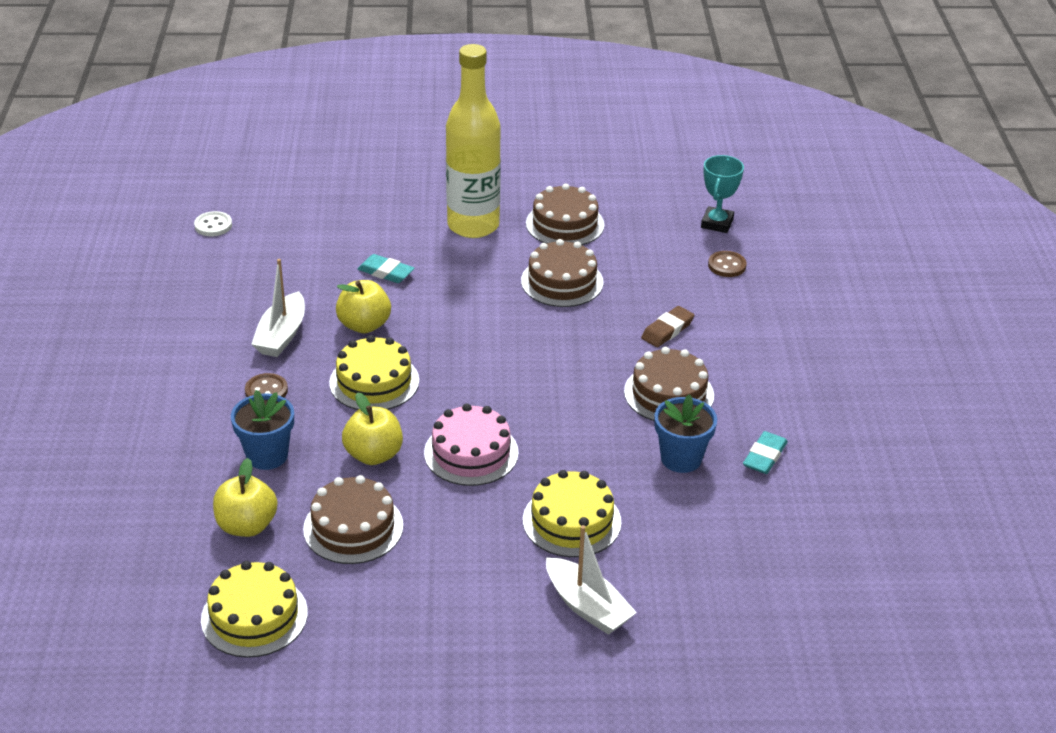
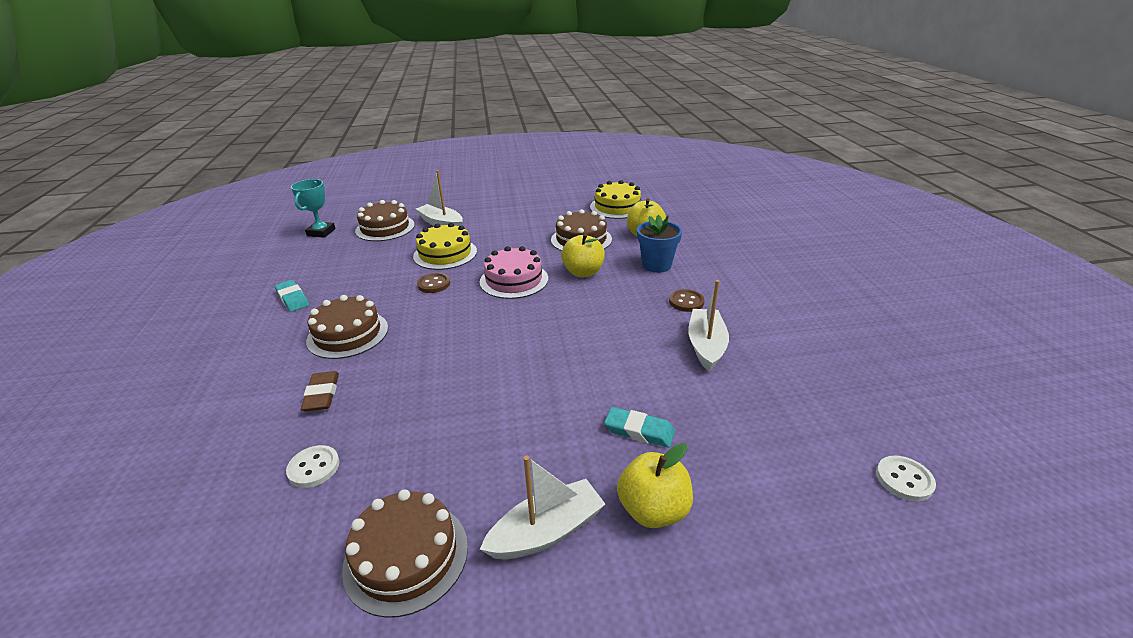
camera: 175 degrees right, 5 degrees down
yellow cake [329,335,419,410] -> none
yellow apple [336,280,391,333] -> yellow apple moved to [617,443,693,528]
yellow bottle [446,44,501,238] -> white boat [480,456,606,560]
brown cake [521,239,604,307] -> brown cake moved to [355,200,415,241]
brown eraser [641,306,694,347] -> brown eraser turned 45 degrees counterclockwise [301,371,339,411]
blue flower pot [654,394,717,473] -> none
turquoise trophy [701,155,744,233] -> turquoise trophy moved to [291,179,336,238]
brown button [708,251,747,277] -> brown button moved to [417,273,450,293]
turquoise eraser [743,431,788,474] -> turquoise eraser turned 60 degrees counterclockwise [275,280,309,312]
none -> white button [286,445,340,488]

